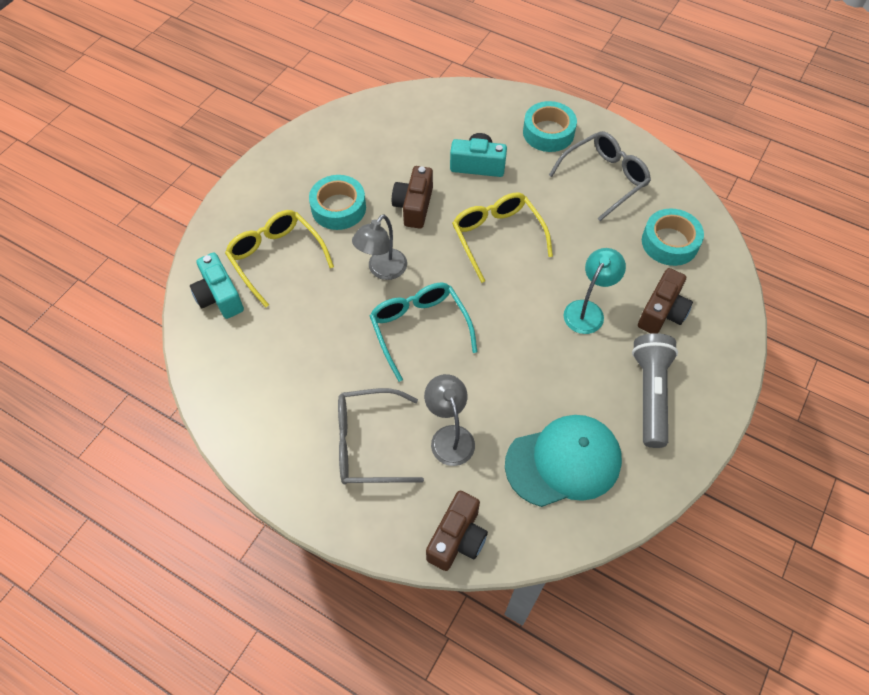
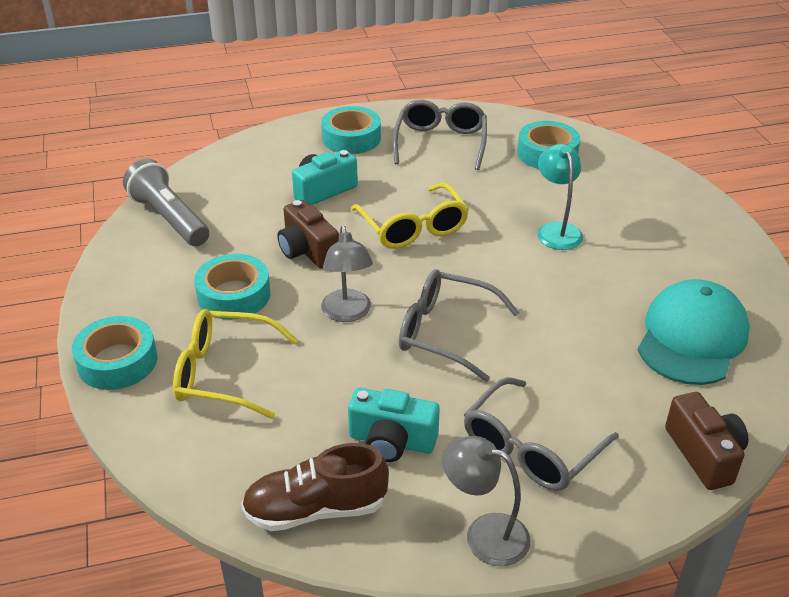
camera: 45 degrees left, 20 degrees down
turquoise camera [190,252,244,319] -> turquoise camera moved to [348,388,440,462]
turquoise glasses [370,283,477,382] -> grey glasses [399,269,519,382]
grey lamp [424,374,475,466] -> grey lamp moved to [442,436,531,566]
yellow glasses [452,193,553,283] -> yellow glasses turned 135 degrees counterclockwise [351,183,469,249]
grey flashlight [632,333,678,448] -> grey flashlight moved to [123,159,209,246]
brown camera [638,268,693,334] -> none
none -> turquoise tape [72,316,157,390]
none -> brown shoe [241,443,389,531]

